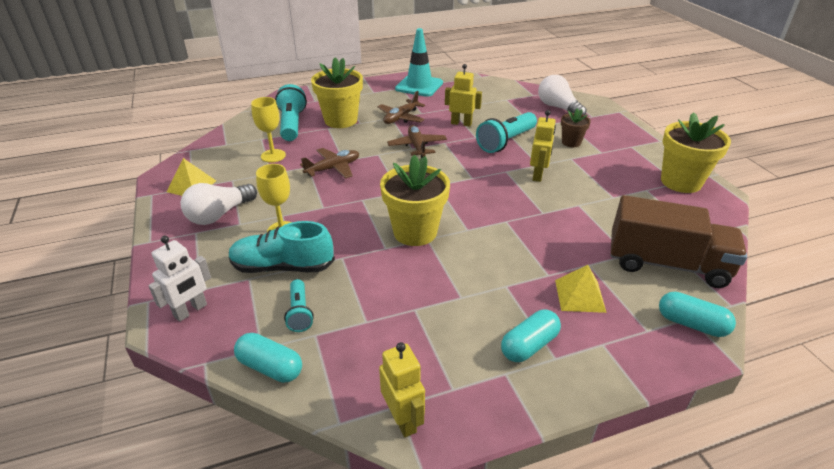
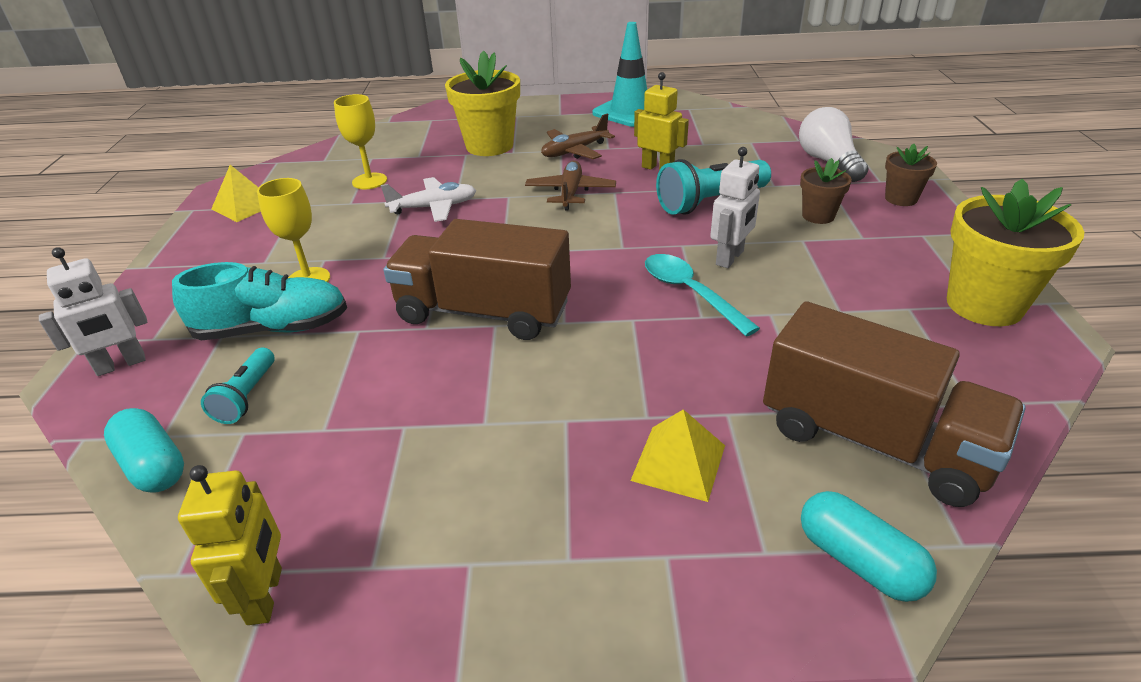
camera: 20 degrees right, 0 degrees up
white light bulb [181,183,257,225] -> none
turquoise shoe [229,221,335,273] -> turquoise shoe turned 150 degrees clockwise [172,262,347,340]
turquoise flashlight [275,84,307,141] -> none
brown plane [300,148,359,179] -> white plane [381,177,476,222]
yellow flower pot [380,155,450,246] -> brown truck [383,219,571,340]
turquoise capsule [501,310,561,362] -> none
yellow robot [530,110,556,182] -> white robot [710,147,760,268]
none -> turquoise spoon [645,254,760,336]
none -> brown flower pot [885,144,937,206]

